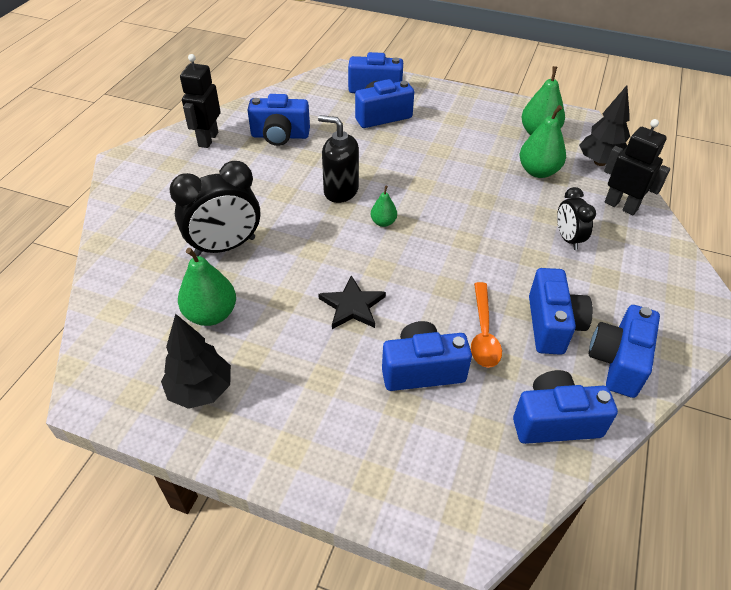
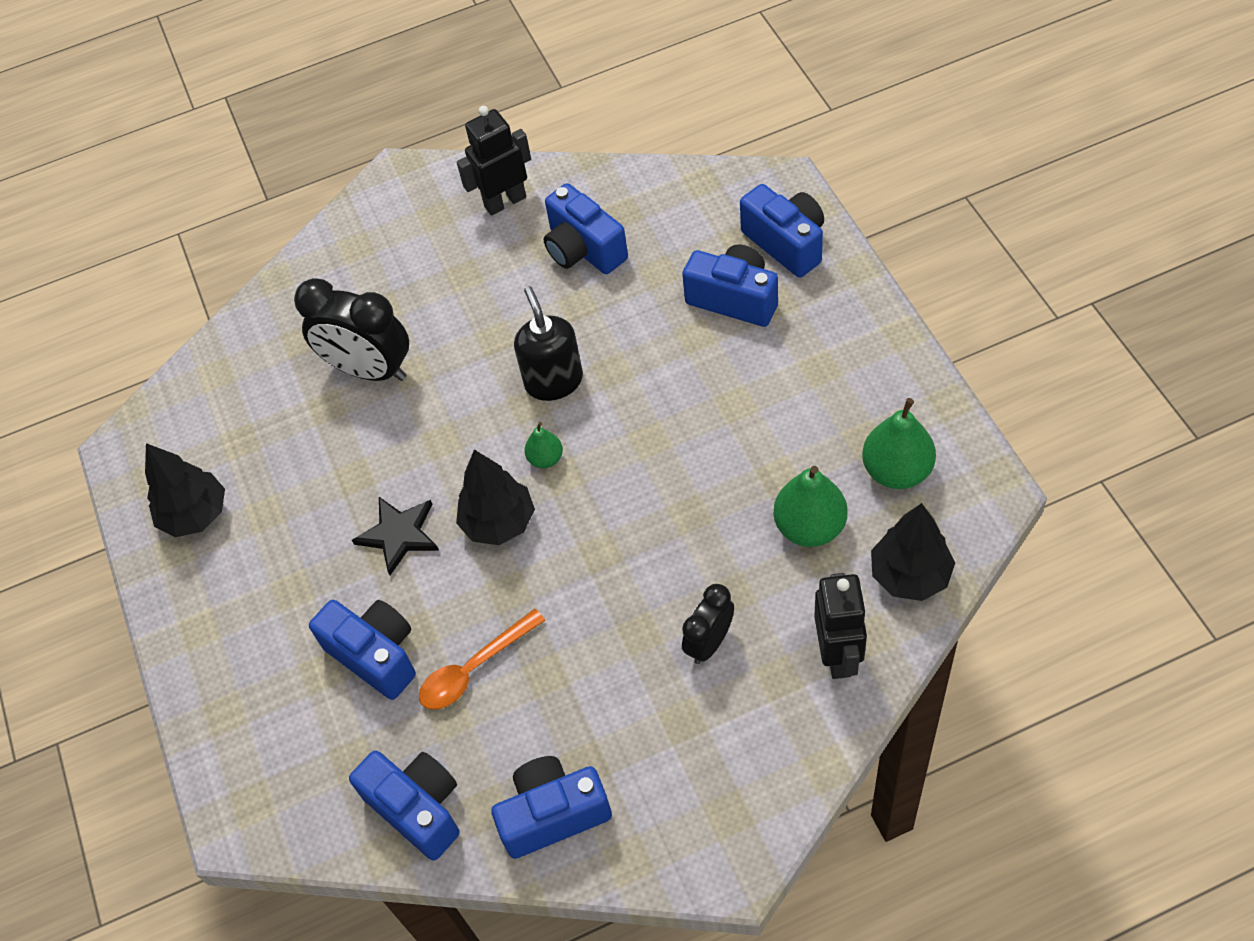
camera: 55 degrees right, 10 degrees up
green pear [178,248,236,326] -> none
blue camera [529,268,593,355] -> none
none -> black tree [456,450,535,545]

